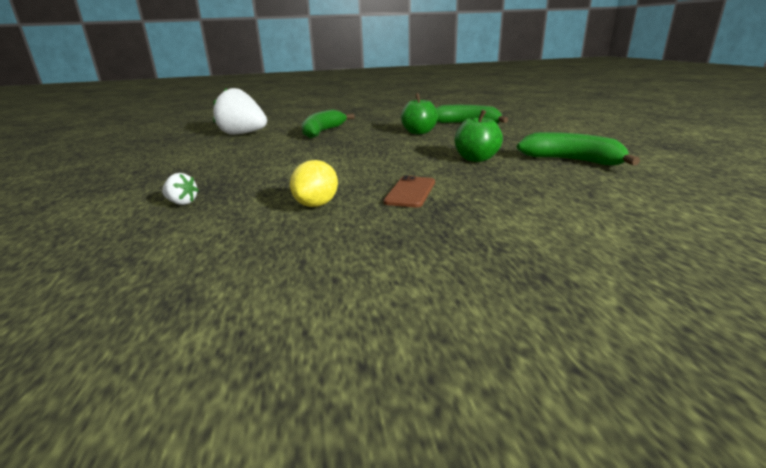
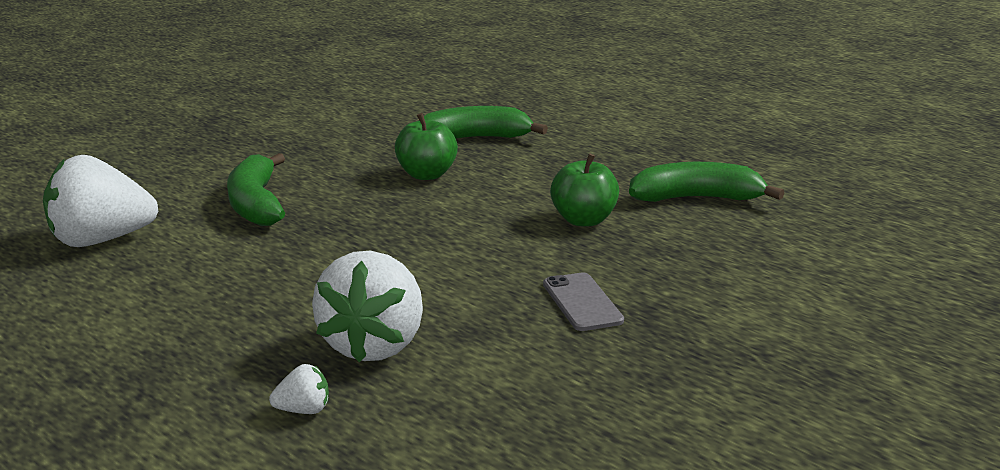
camera: 35 degrees left, 0 degrees up
yellow lemon [290,160,338,207] -> none
brown phone [383,176,435,207] -> grey phone [543,272,624,331]
none -> white strawberry [312,251,423,363]

